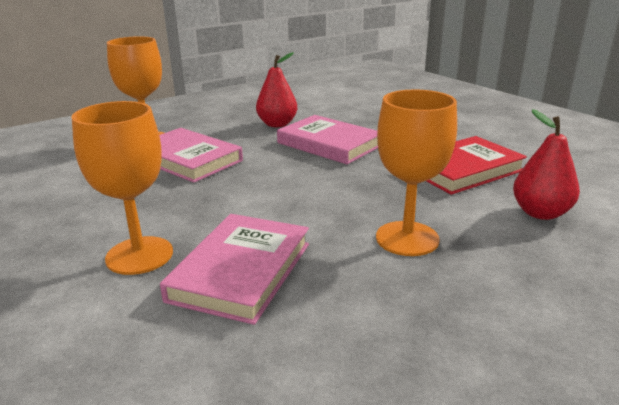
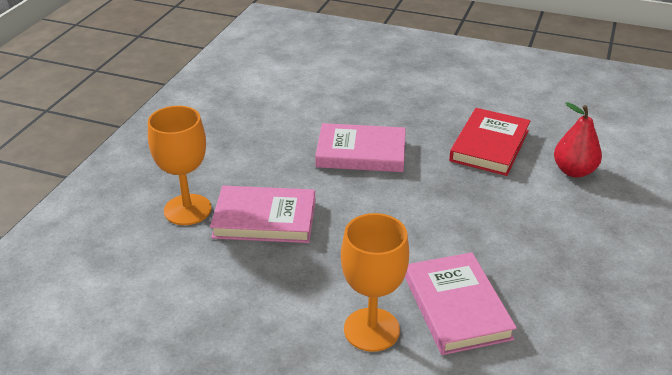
camera: 35 degrees left, 10 degrees up
red pear [256,52,297,127] -> none
orange goblet [376,89,457,256] -> none

